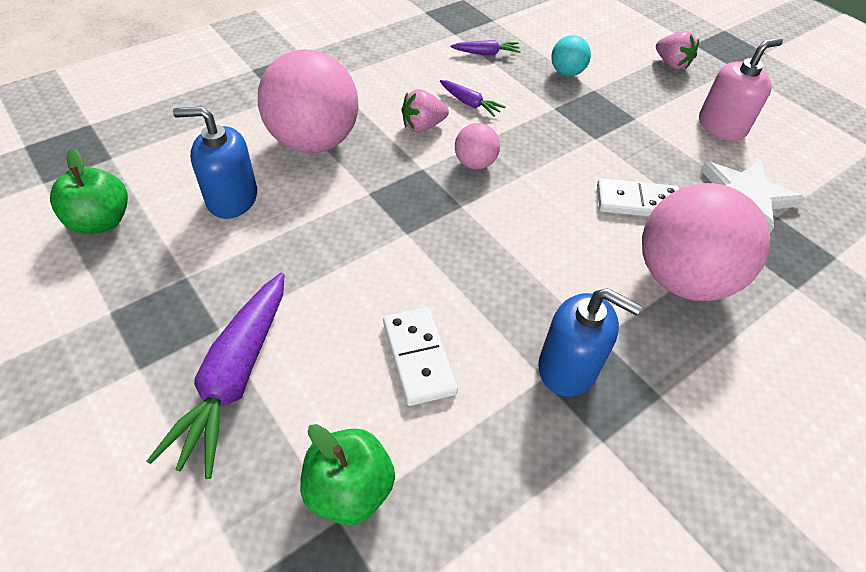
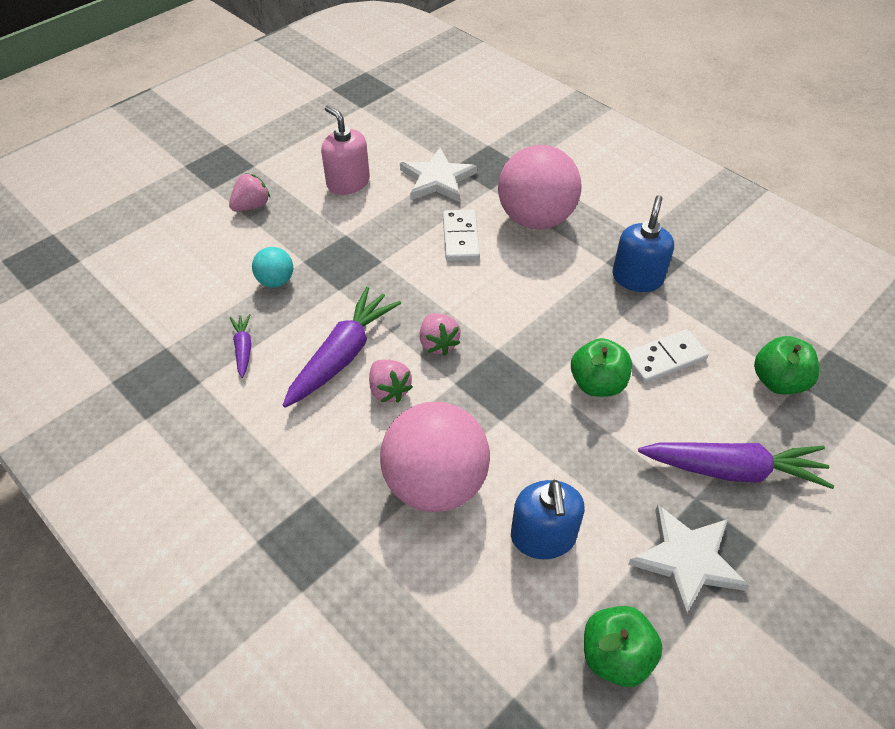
camera: 95 degrees left, 0 degrees up
purple carrot [440,80,506,117] -> purple carrot [283,287,401,408], size x2.04
pink ball [455,123,500,169] -> pink strawberry [420,313,460,355]
none -> green apple [571,338,632,397]
none -> white star [628,505,750,617]

